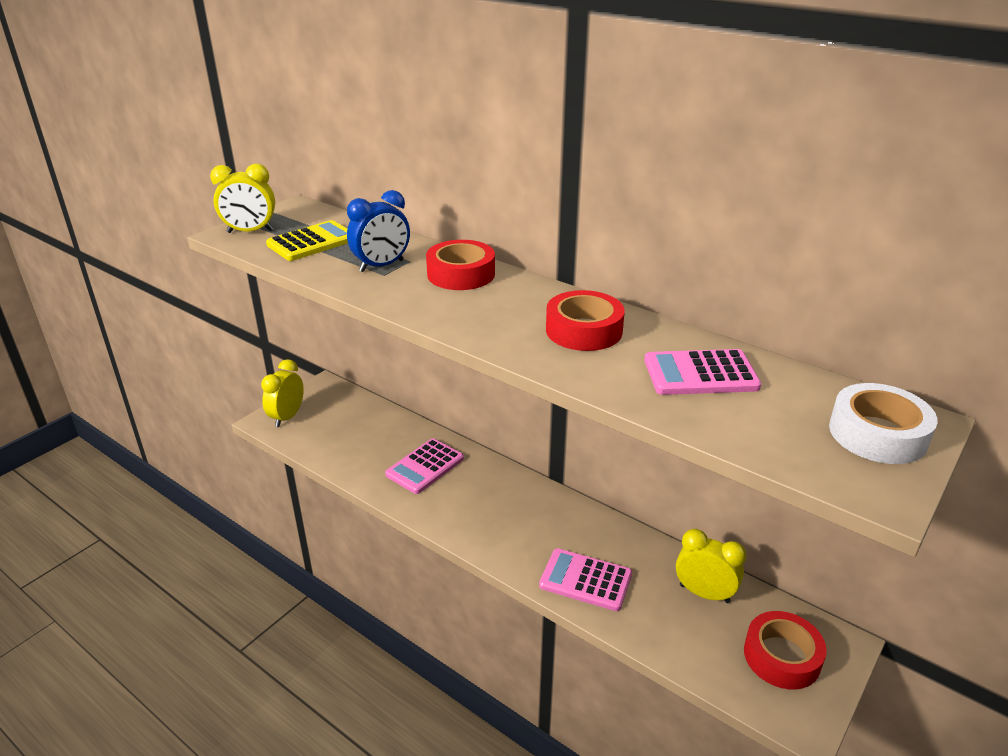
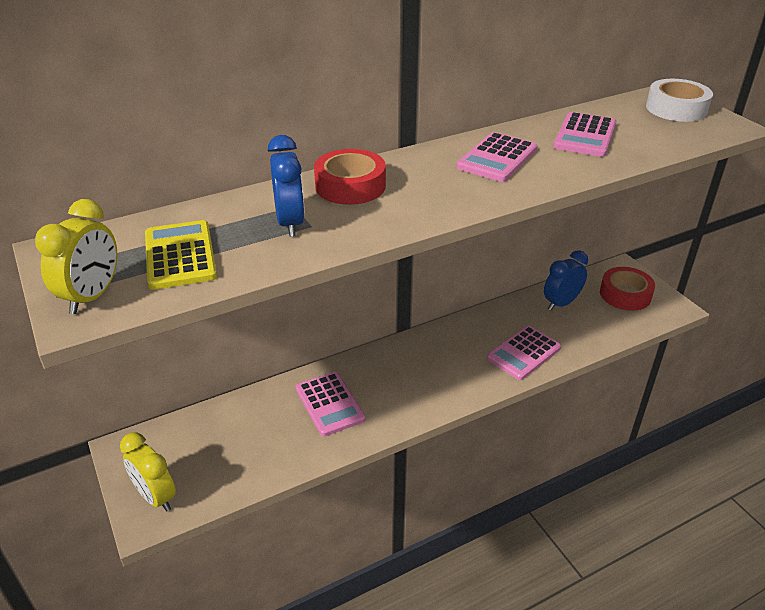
camera: 65 degrees left, 5 degrees up
red tape [546,290,625,351] -> pink calculator [457,132,537,182]
yellow clock [676,529,747,603] -> blue clock [544,250,588,310]

